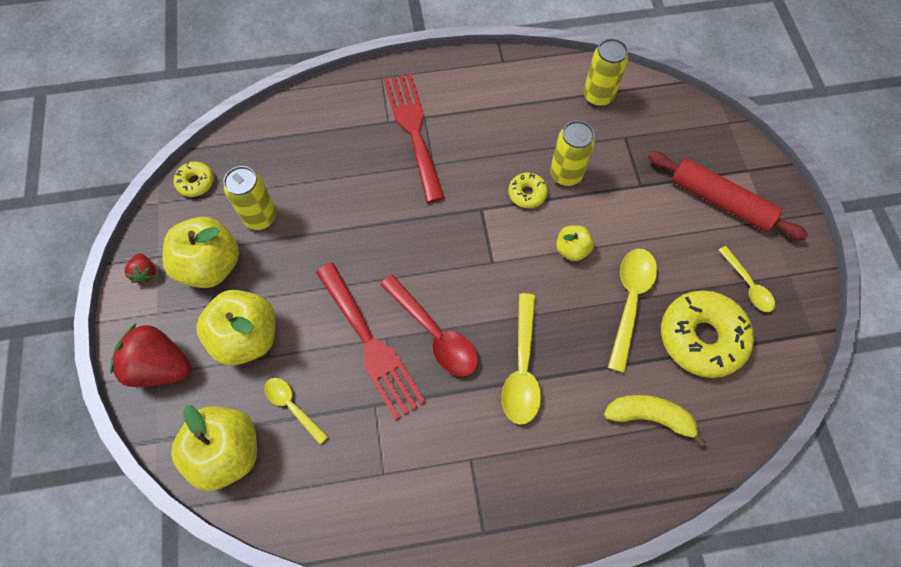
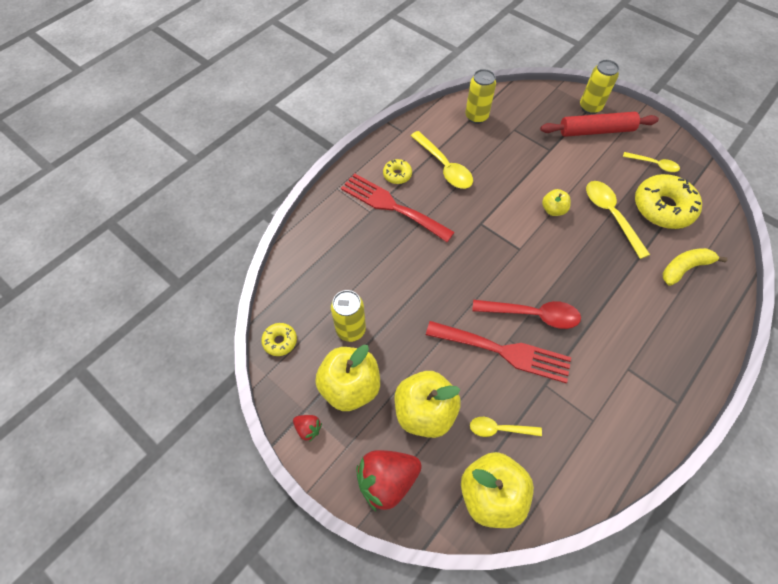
camera: 40 degrees left, 5 degrees down
yellow spoon [502,293,541,425] -> yellow spoon moved to [411,131,473,189]
yellow donut [508,173,548,208] -> yellow donut moved to [383,159,412,184]
yellow can [550,121,595,186] -> yellow can moved to [580,60,619,114]

